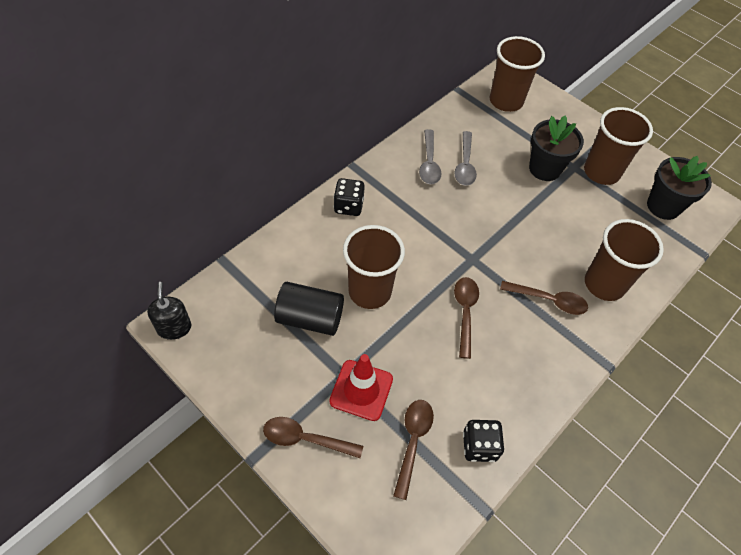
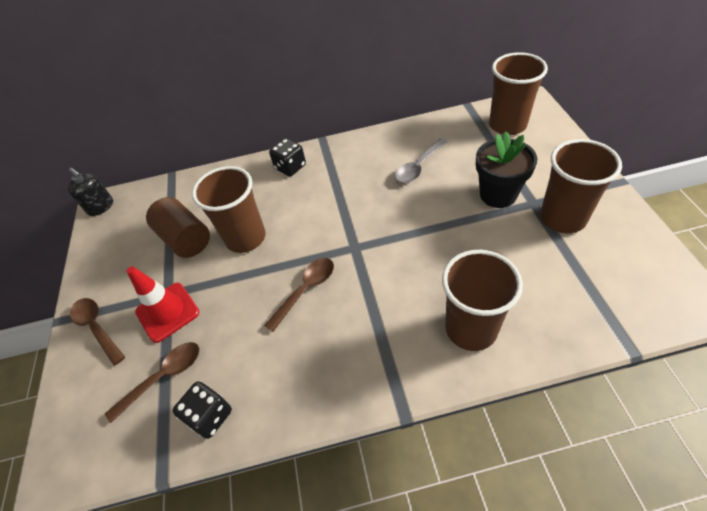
camera: 45 degrees right, 5 degrees down
black soap dispenser [147,282,191,340] -> black soap dispenser turned 105 degrees clockwise [68,168,113,216]
black cylinder [274,282,344,336] -> brown cylinder [146,197,210,258]
grey spoon [419,129,442,184] -> none
brown spoon [500,281,588,315] -> none
black flower pot [647,156,712,220] -> none

